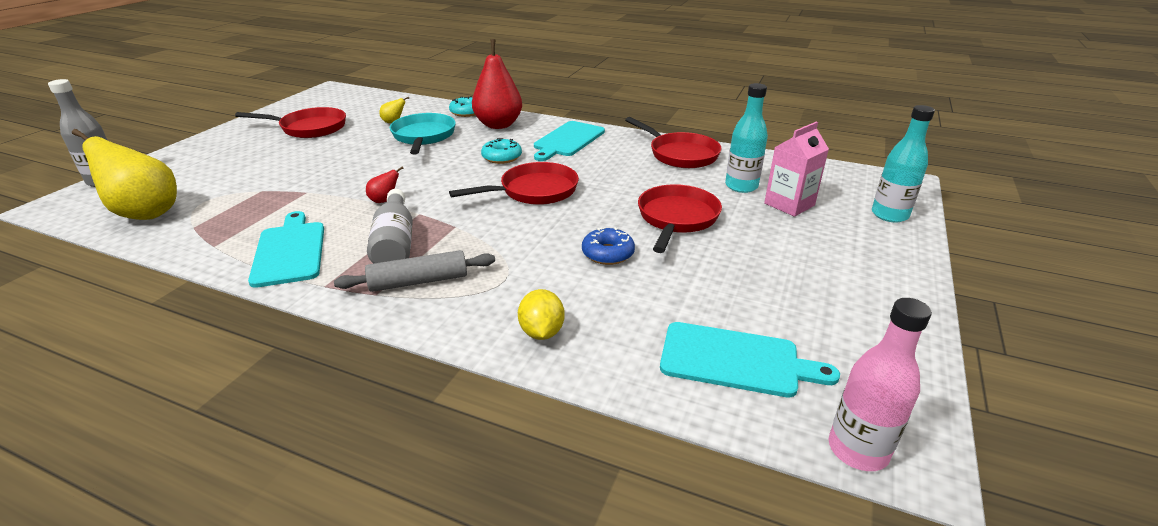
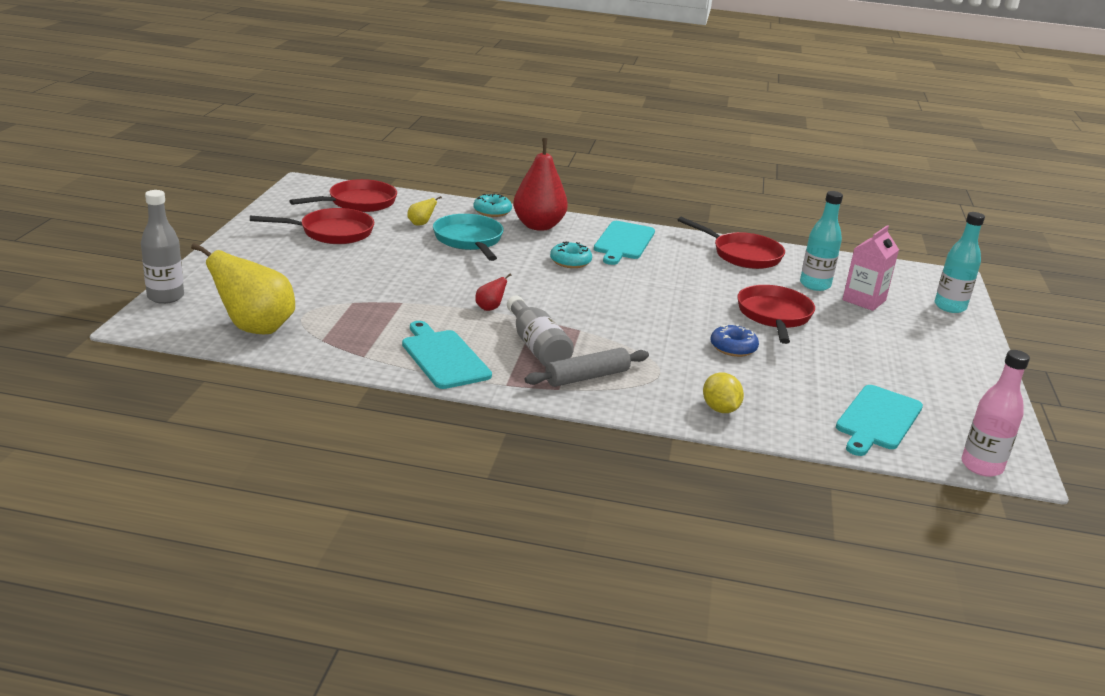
camera: 15 degrees left, 5 degrees down
red pan [449,162,579,205] -> red pan moved to [289,179,397,212]
turquoise cutting board [660,322,840,398] -> turquoise cutting board turned 120 degrees clockwise [836,385,923,456]

